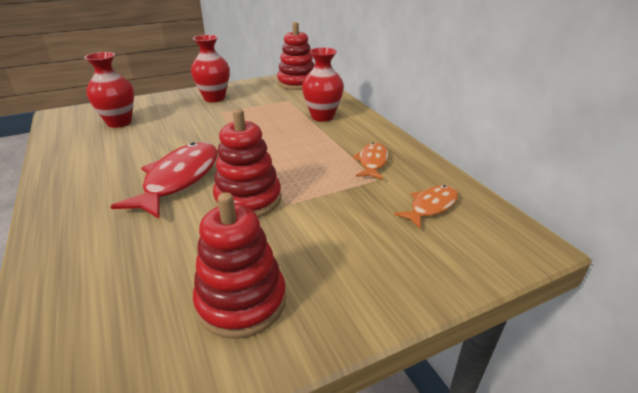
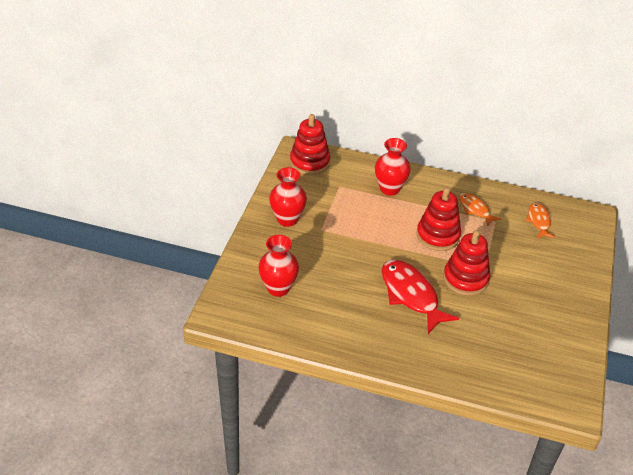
camera: 50 degrees left, 10 degrees up
red stacking toy [193,192,286,339] -> red stacking toy moved to [417,187,461,251]

